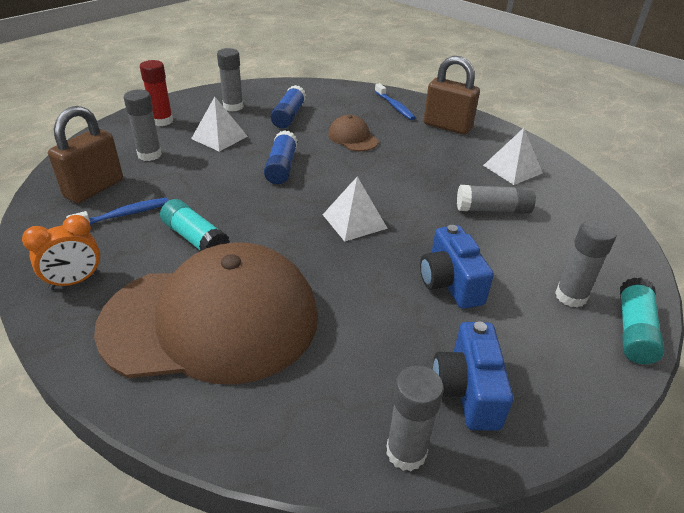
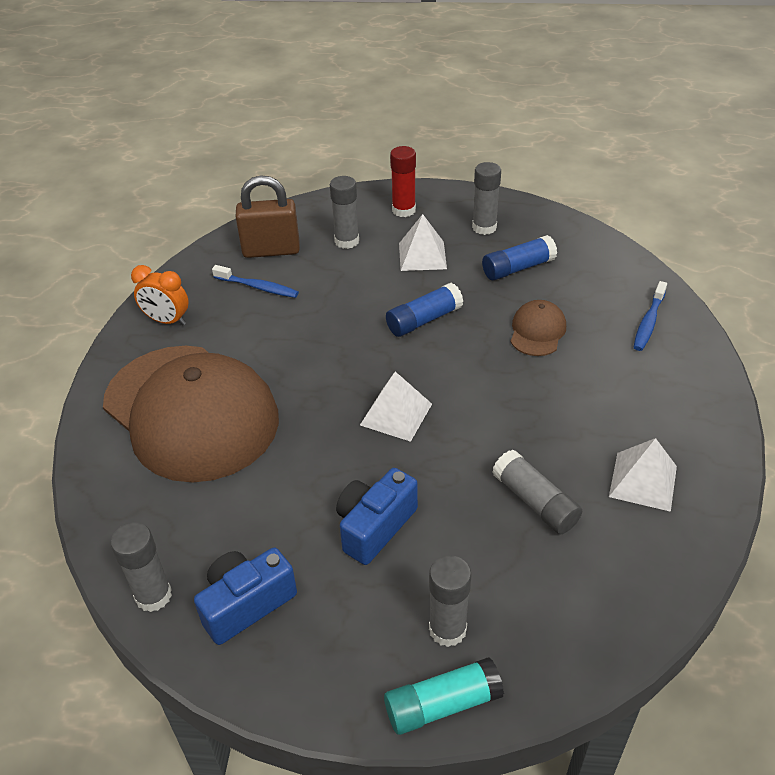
camera: 55 degrees right, 5 degrees up
turquoise glue stick [160,199,230,251] -> none
brown padlock [424,56,480,135] -> none

